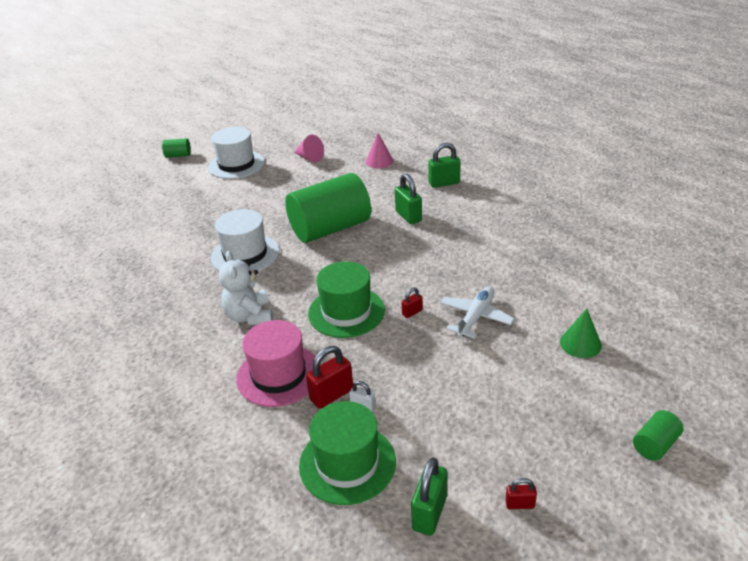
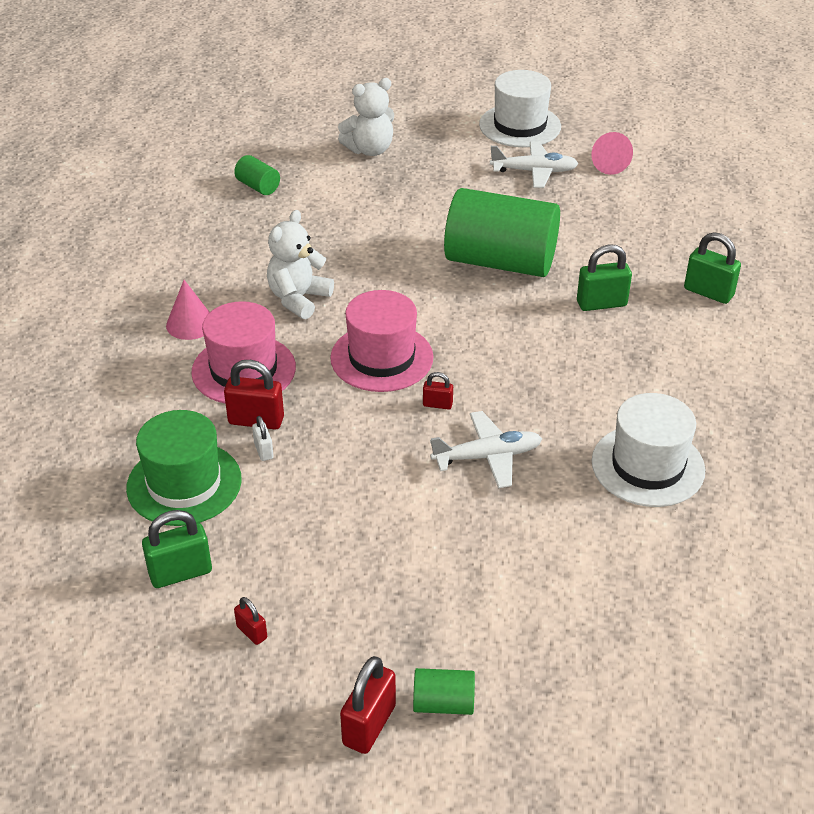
camera: 45 degrees right, 5 degrees up
green cylinder [162,138,191,158] -> green cylinder moved to [234,155,280,195]
white hat [211,209,279,272] -> white hat moved to [591,393,705,507]
green hat [308,261,385,338] -> pink hat [330,290,433,392]
pink cone [366,133,393,168] -> pink cone moved to [166,280,210,340]
green padlock [395,174,422,224] -> green padlock turned 60 degrees clockwise [577,244,632,311]
green cone [560,309,602,358] -> none
none -> white teddy bear [338,78,394,156]
none -> red padlock [340,656,396,754]
none -> white plane [490,142,579,188]

